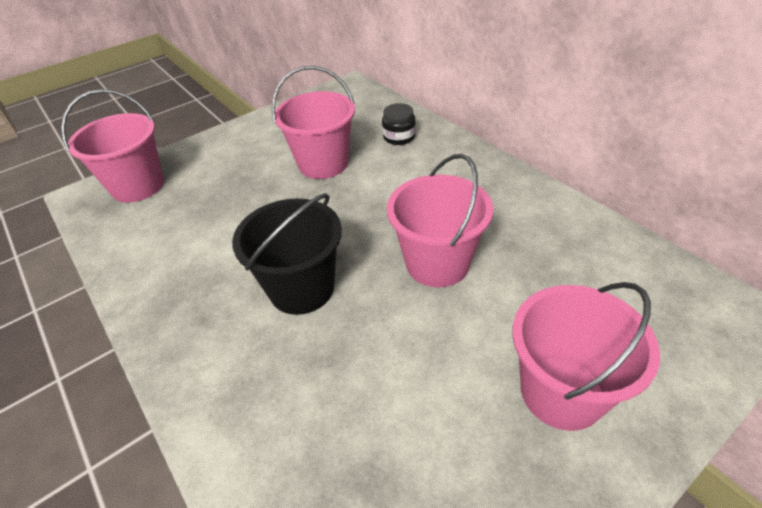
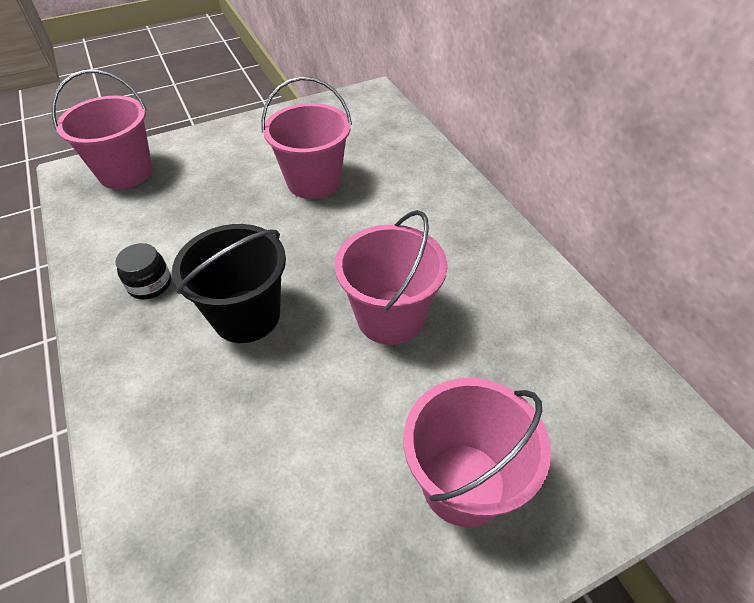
camera: 10 degrees right, 5 degrees up
black jar [382,103,416,145] -> black jar moved to [115,243,171,299]

